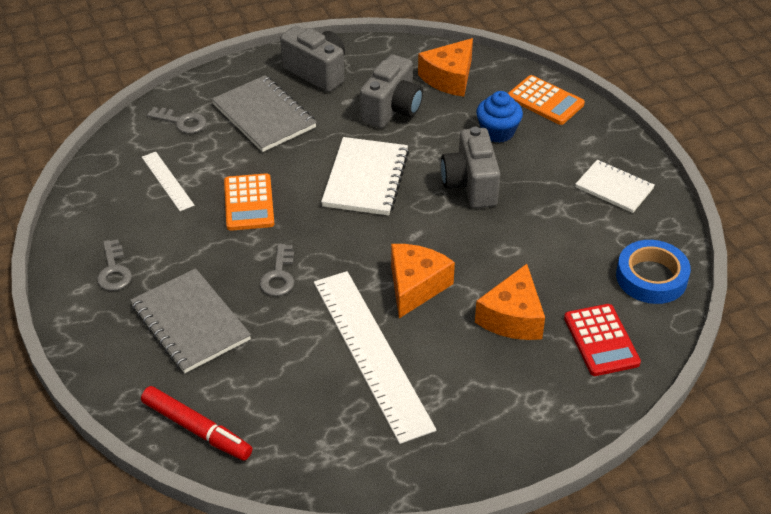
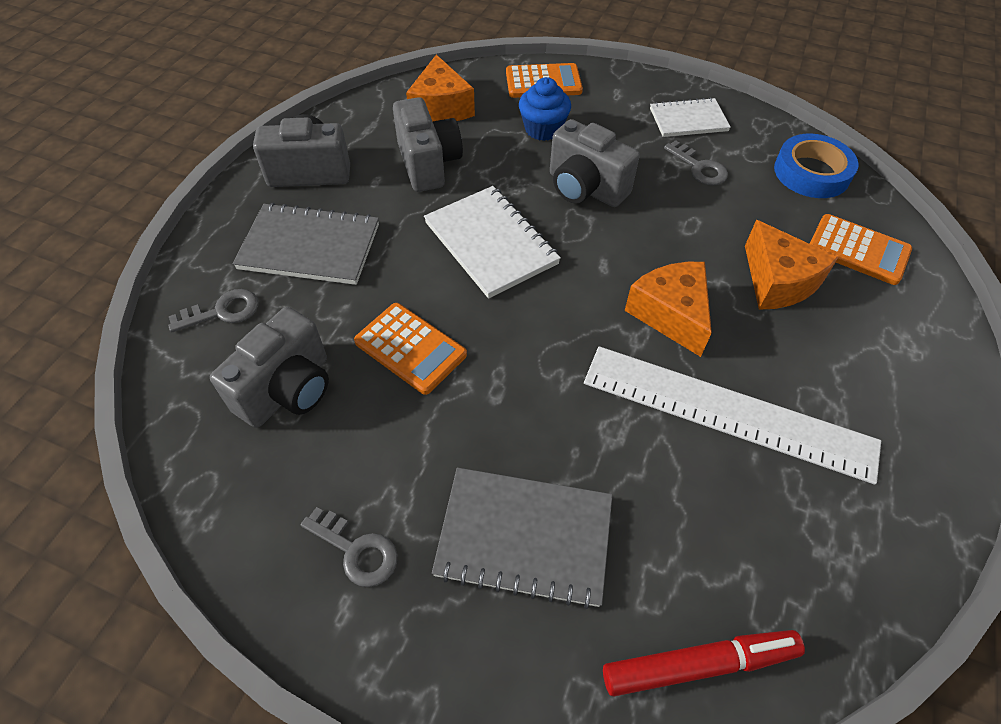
camera: 45 degrees left, 10 degrees up
white ruler [142,152,195,211] -> grey camera [210,307,329,428]
grey key [260,244,294,296] -> grey key moved to [664,140,728,185]
red calculator [564,304,641,376] -> orange calculator [810,214,912,285]

